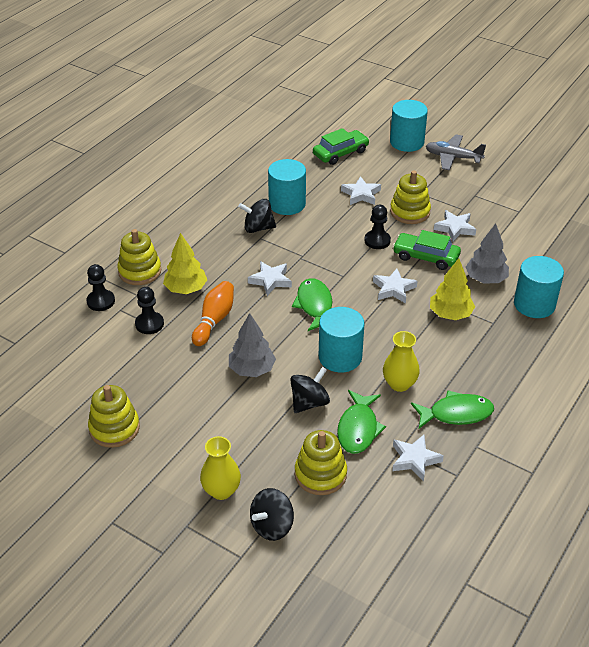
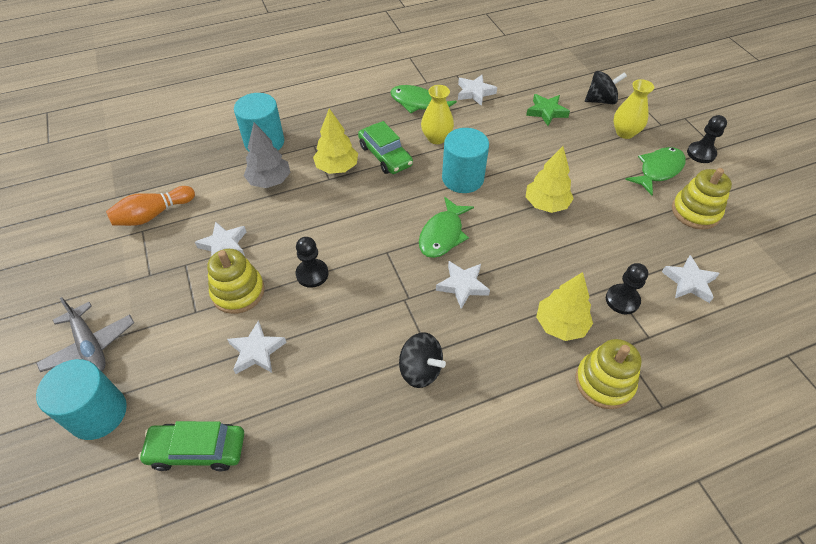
camera: 145 degrees left, 10 degrees up
black pawn [86,264,115,311] -> black pawn moved to [687,115,727,163]
orange bowling pin [192,281,234,346] -> orange bowling pin moved to [106,186,195,226]
grey tree [229,313,276,377] -> yellow tree [526,146,574,213]
turquoise cylinder [268,159,306,215] -> none
black spinning top [290,367,330,413] -> none
yellow stacking toy [295,430,347,495] -> green star [526,94,570,126]
green fish [337,390,386,454] -> green fish moved to [625,147,686,195]
white star [373,269,418,303] -> white star moved to [662,255,720,303]
green car [393,230,461,270] -> green car moved to [358,121,413,174]

